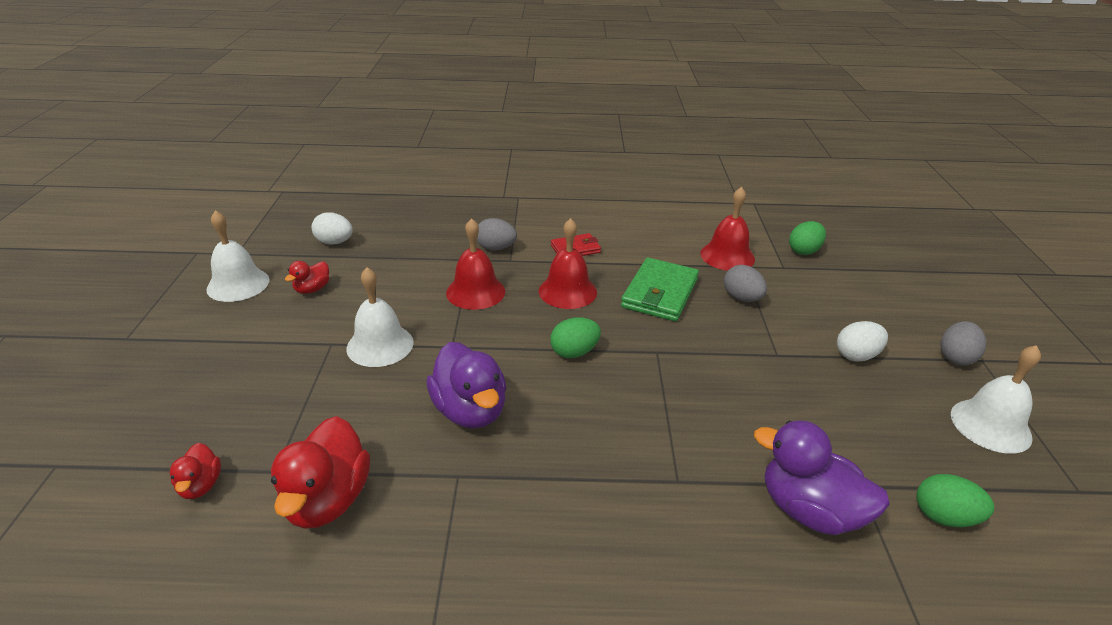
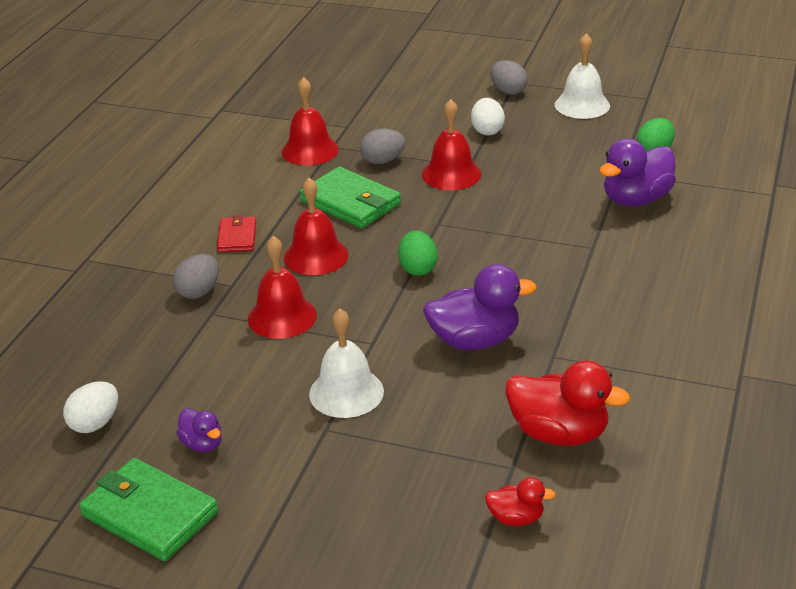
camera: 70 degrees left, 0 degrees up
white bell [206,210,269,302] -> green wallet [79,458,218,561]
red duck [285,261,329,294] -> purple duck [176,408,222,452]
green egg [789,221,826,255] -> none
none -> red bell [422,99,481,190]

